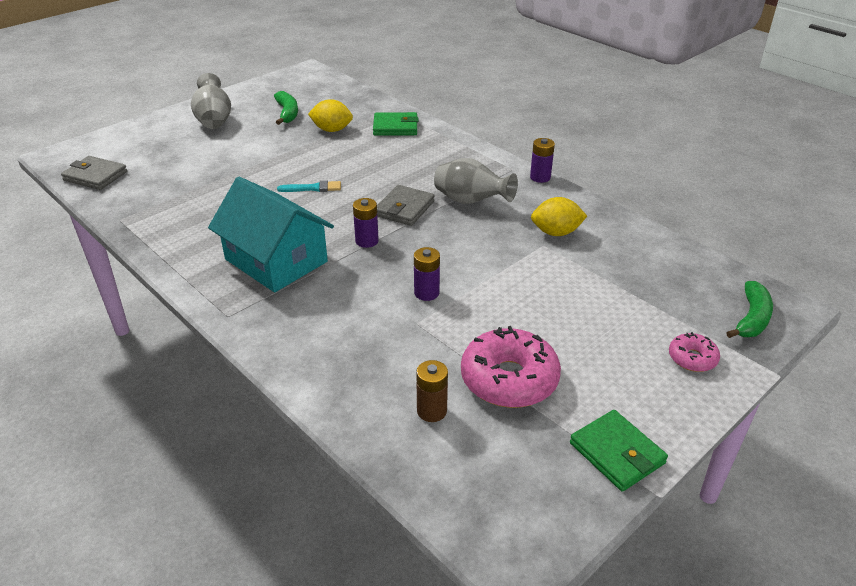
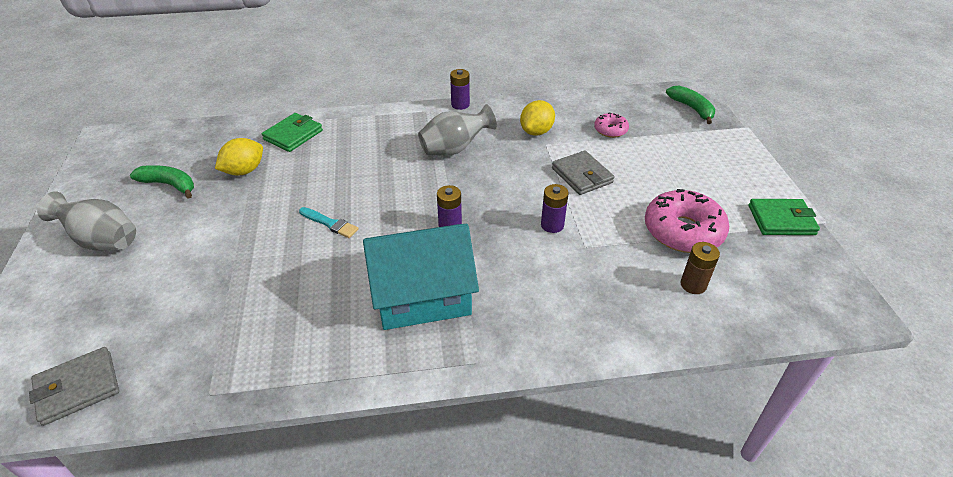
camera: 55 degrees left, 5 degrees up
turquoise brush [277,181,341,192] -> turquoise brush turned 90 degrees clockwise [299,207,359,238]
grey wallet [377,185,435,226] -> grey wallet moved to [552,150,614,195]
pink donut [669,332,720,372] -> pink donut moved to [594,113,629,138]

